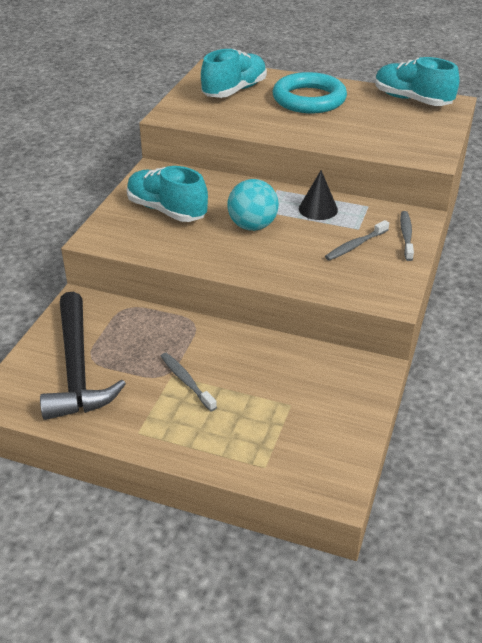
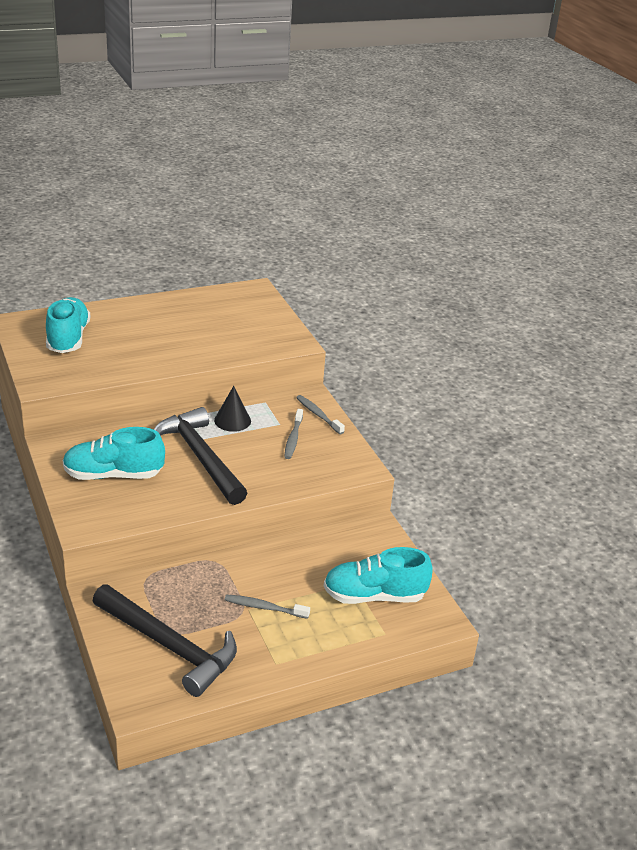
camera: 45 degrees left, 5 degrees down
turquoise ball [227,179,279,231] -> black hammer [154,407,247,505]
turquoise ring [273,72,347,113] -> none
turquoise shoe [375,57,460,106] -> turquoise shoe moved to [324,547,433,604]

